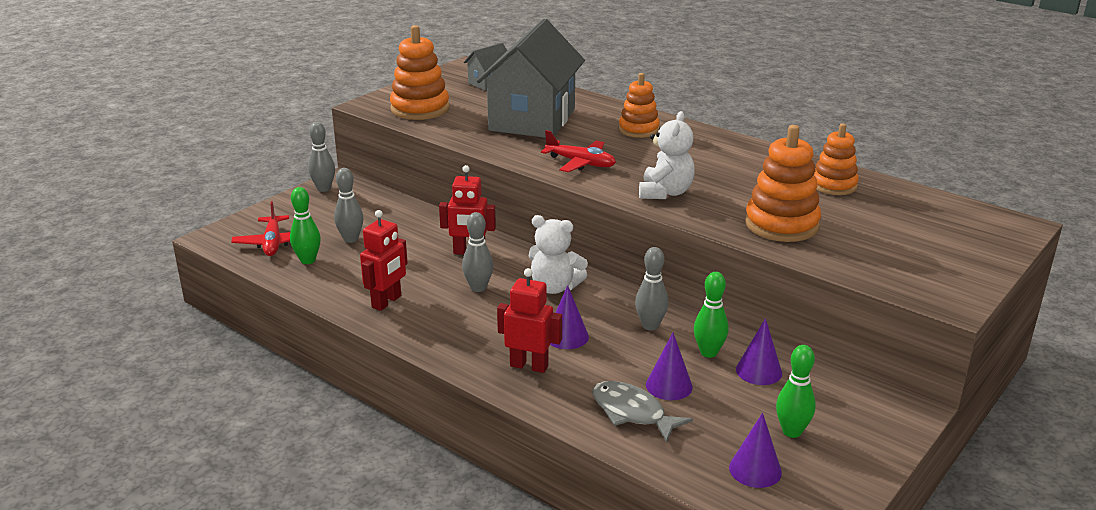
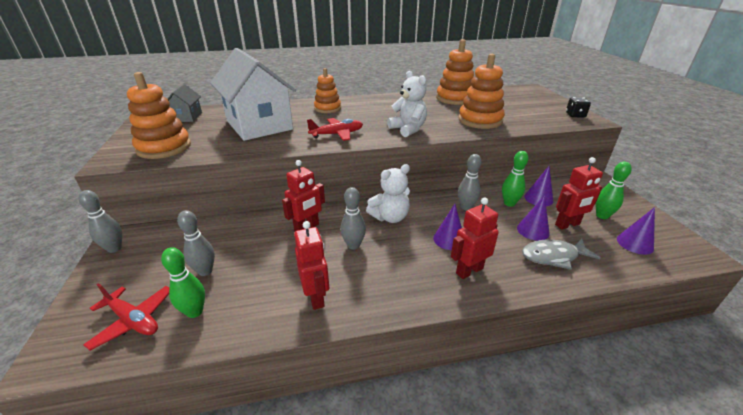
camera: 50 degrees left, 5 degrees up
grey house [477,19,585,138] -> white house [210,48,296,141]
orange stacking toy [814,123,859,195] -> orange stacking toy [436,39,474,105], size x1.50
none -> red robot [555,157,603,229]
none -> black dice [566,97,591,118]

